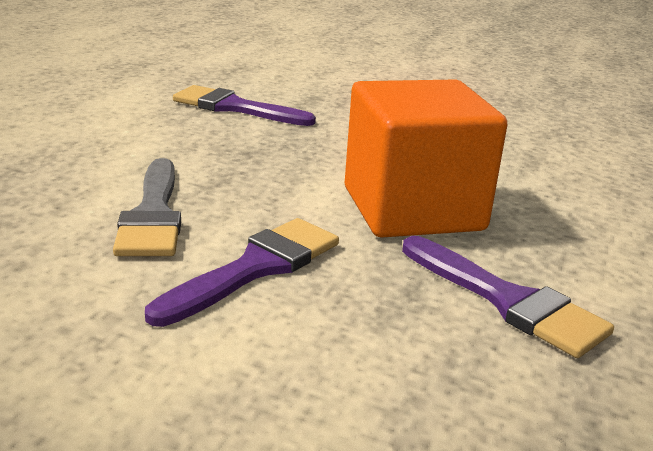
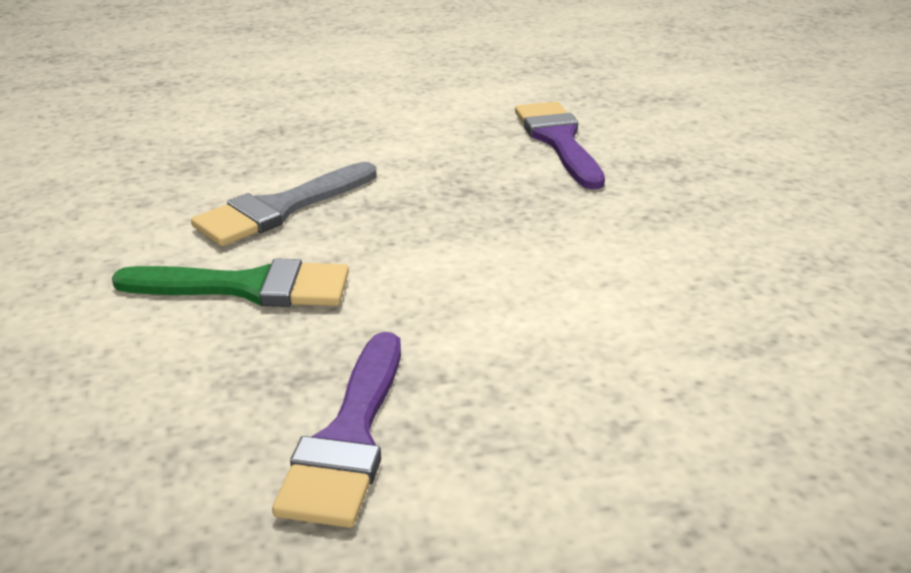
camera: 55 degrees right, 5 degrees up
purple brush [145,218,339,327] -> green brush [112,258,349,307]
orange cube [345,80,507,238] -> none

